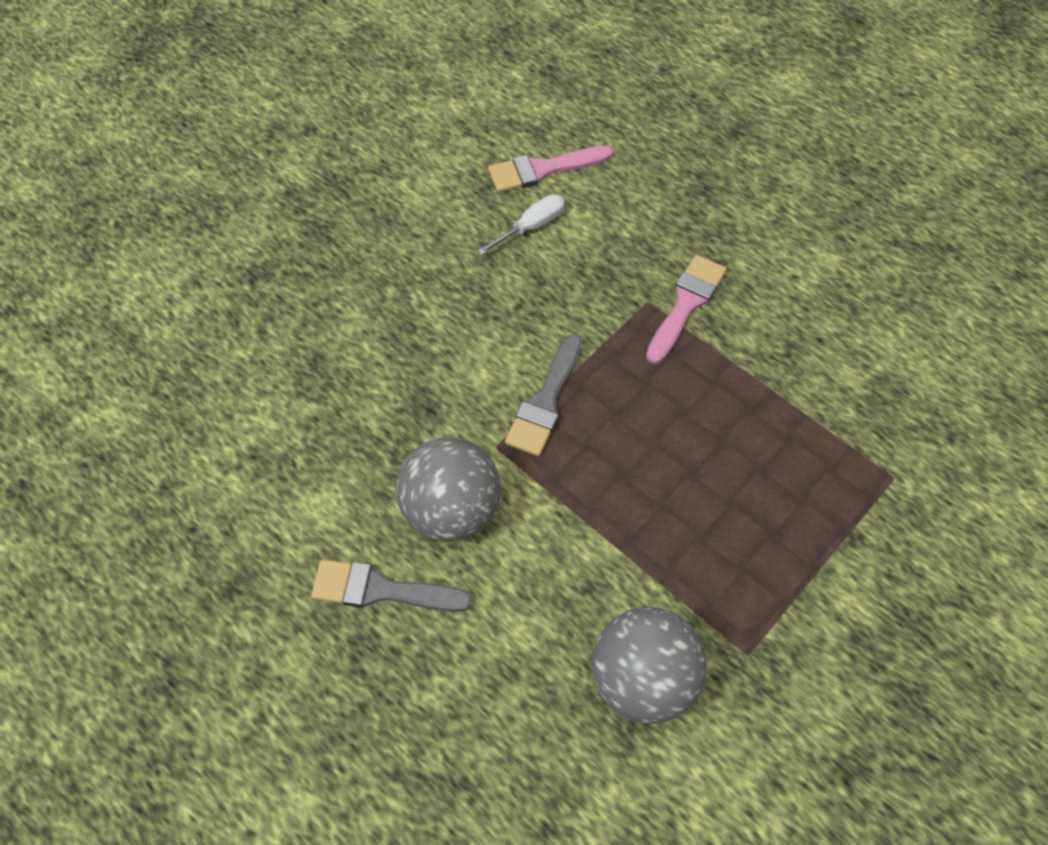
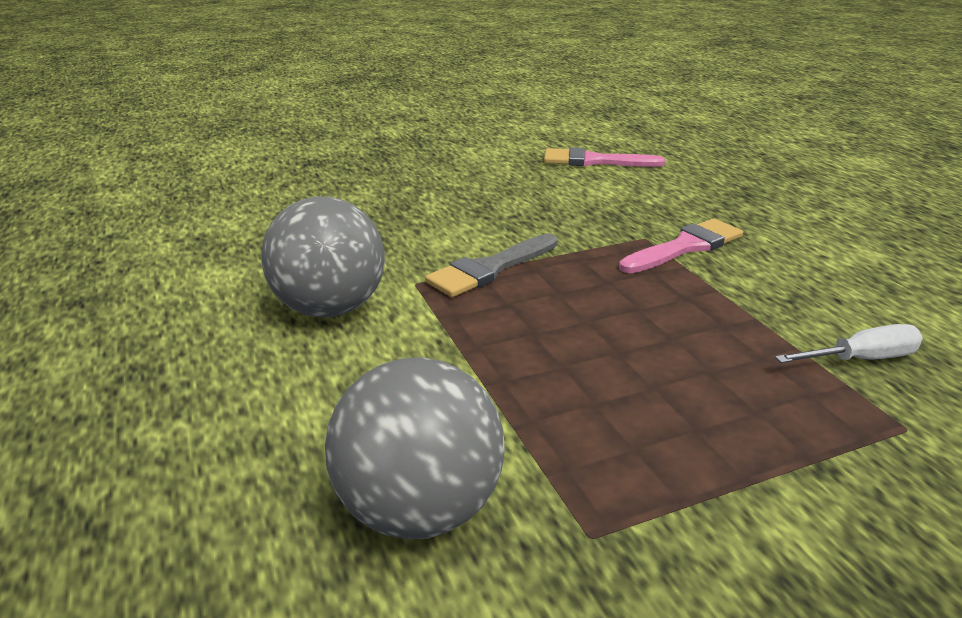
camera: 25 degrees right, 30 degrees down
grey brush [311,559,472,612] -> none
white screwdriver [477,194,565,256] -> white screwdriver moved to [775,324,923,363]

